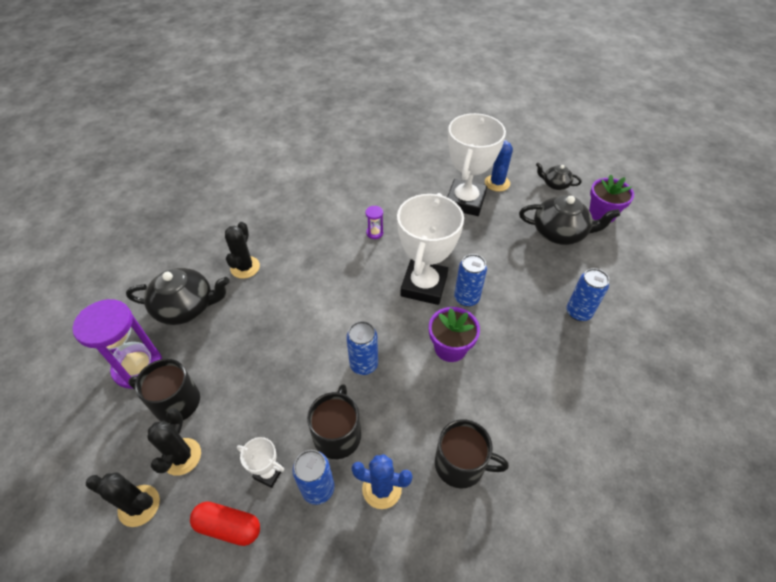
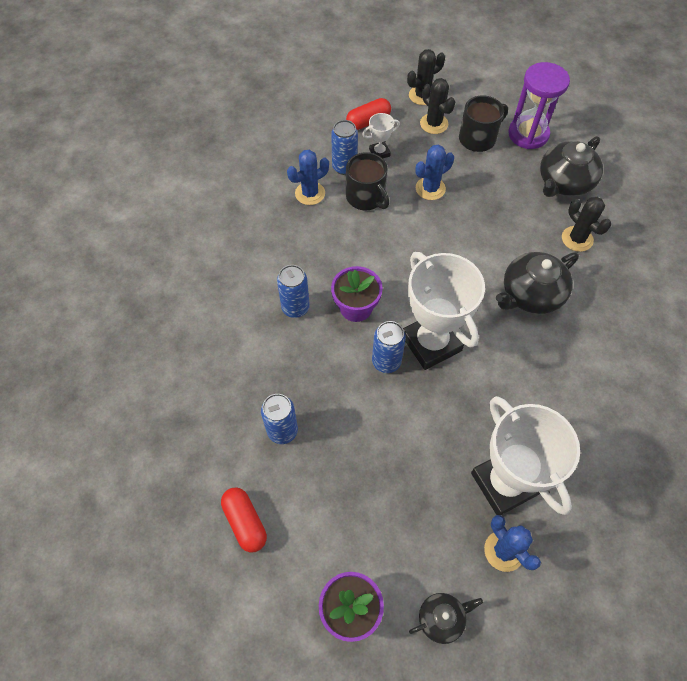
camera: 135 degrees right, 10 degrees up
blue can [346,321,378,375] -> blue can moved to [277,265,310,318]
purple hourglass [365,206,383,239] -> none
black mug [435,419,509,489] -> none
black teapot [519,195,620,245] -> black teapot moved to [496,252,579,314]
none -> red capsule [221,487,267,553]
none -> blue cactus [416,145,454,200]

